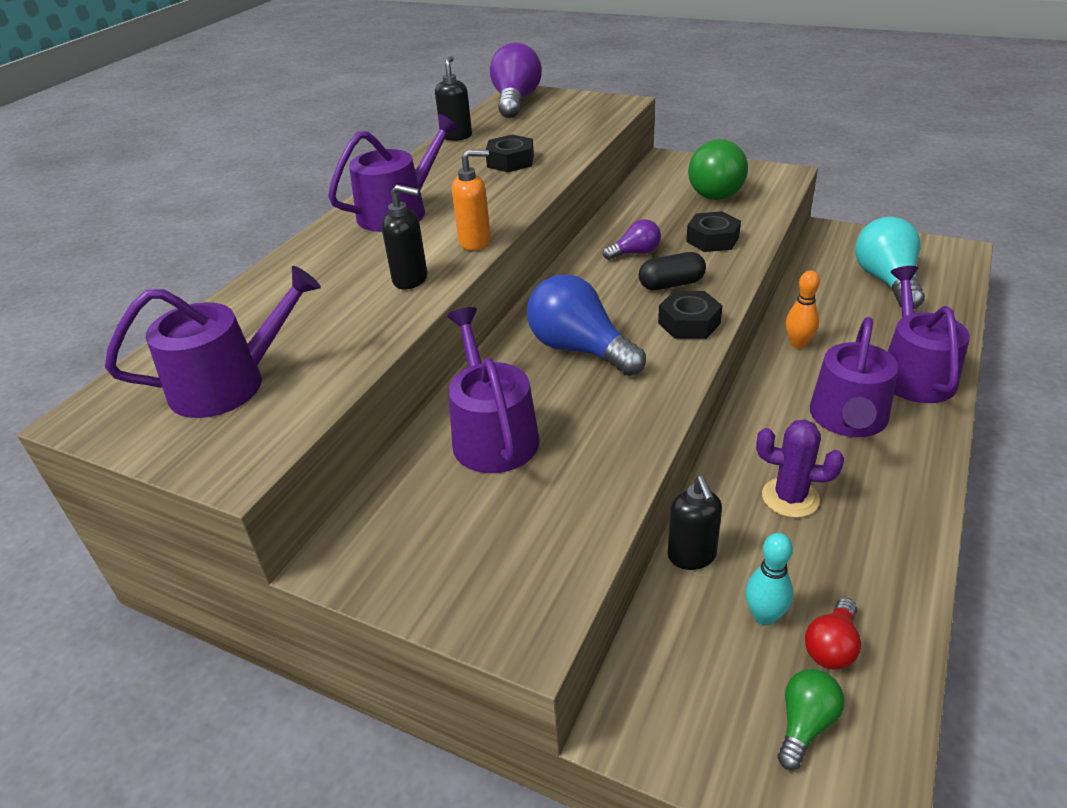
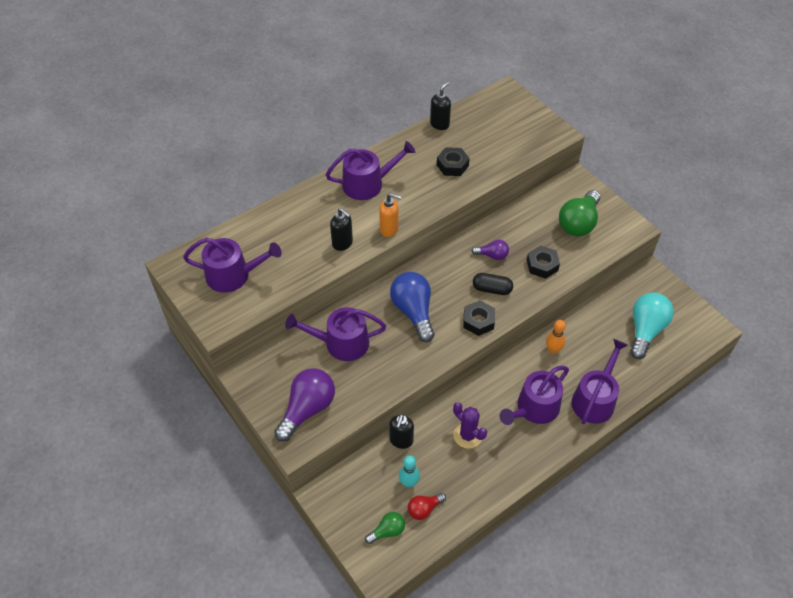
camera: 25 degrees right, 15 degrees up
purple watering can [447,307,539,473] -> purple watering can turned 105 degrees counterclockwise [285,307,386,361]
purple light bulb [490,43,542,118] -> purple light bulb moved to [274,368,335,442]

